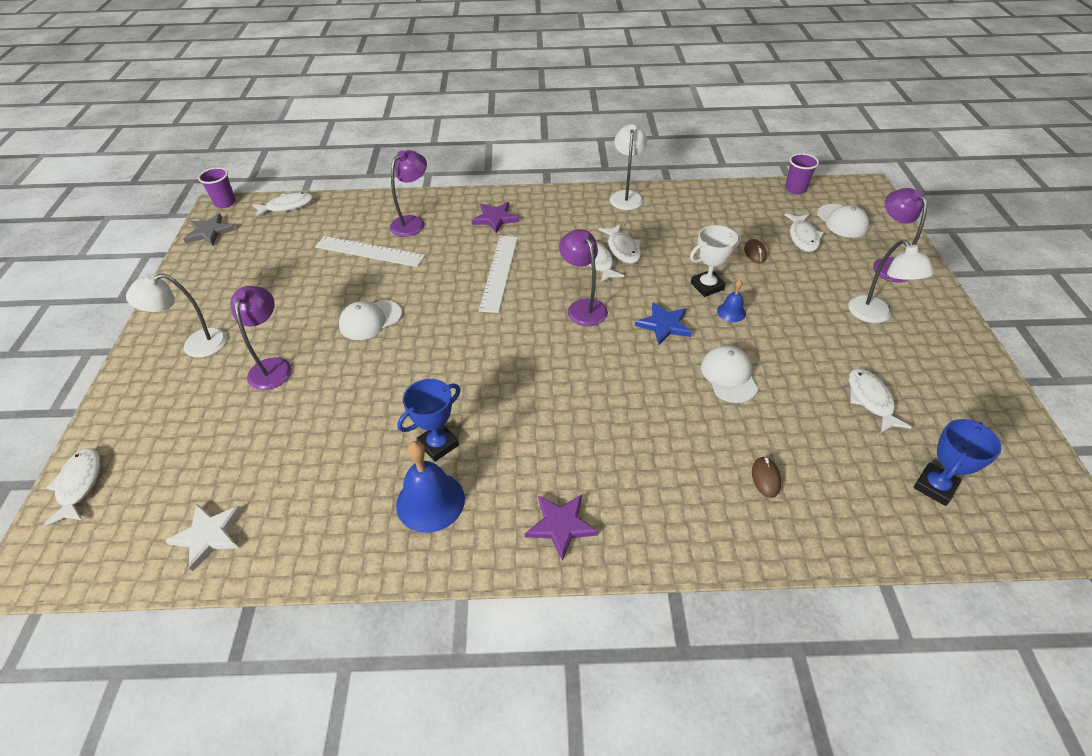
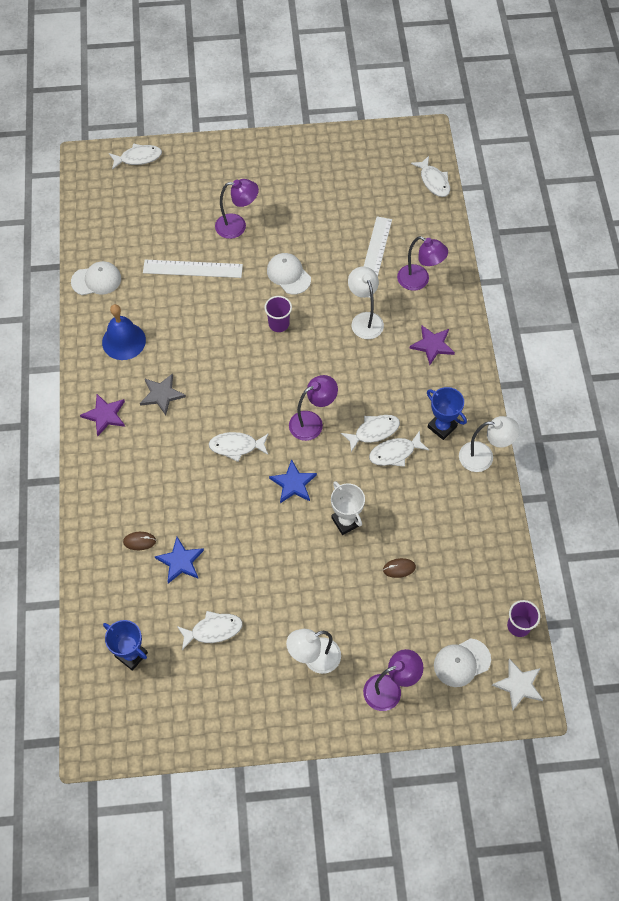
camera: 85 degrees right, 15 degrees up
white lamp [126,273,227,358] -> white lamp moved to [348,267,384,339]
white star [165,504,242,571] -> white star moved to [492,659,543,711]
grey star [183,213,235,246] -> grey star moved to [140,373,186,415]
purple cup [198,167,236,208] -> purple cup moved to [264,296,292,332]
blue trophy [397,379,460,462] -> blue trophy moved to [427,387,467,440]
white ruler [479,236,518,313] -> white ruler moved to [143,260,243,278]
white cap [701,345,758,403] -> white cap moved to [71,261,121,295]
blue bell [717,280,746,322] -> none
white fish [785,214,824,252] -> white fish moved to [208,432,268,462]
none -> blue star [155,537,204,583]

